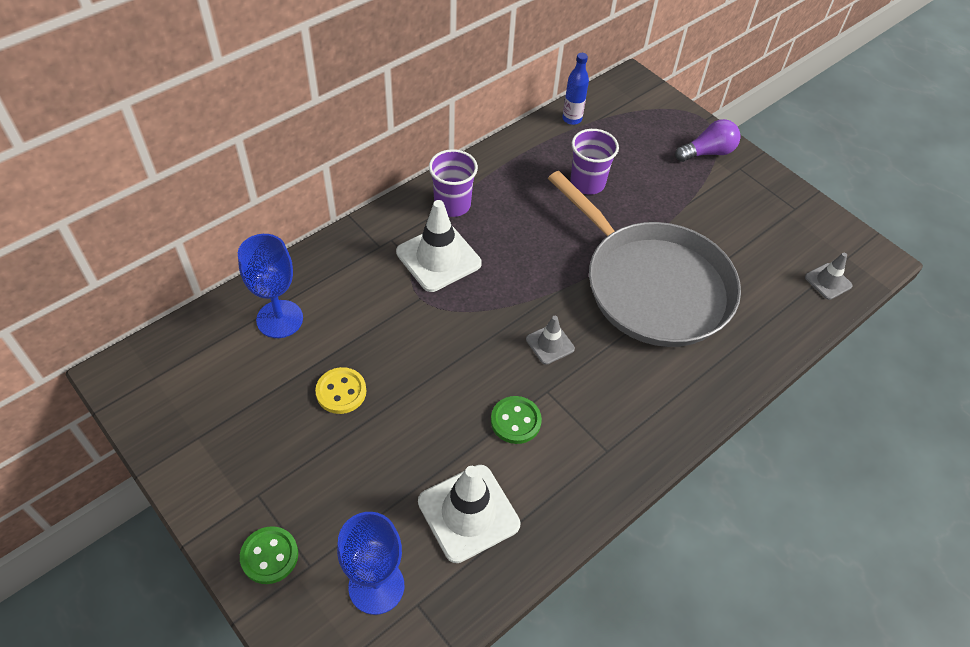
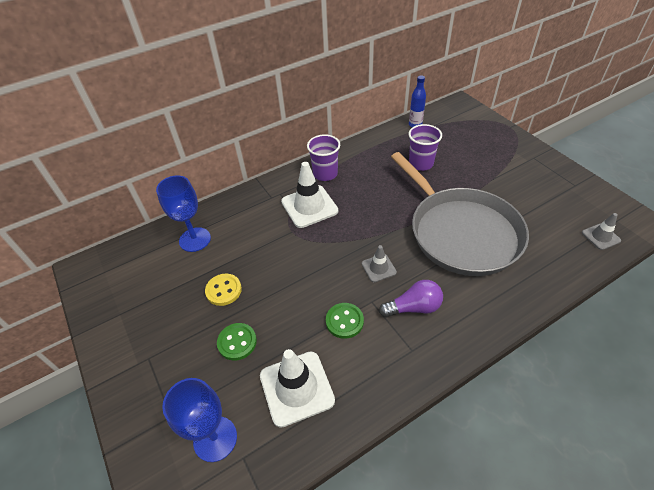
camera: 15 degrees right, 5 degrees down
green button [240,526,298,584] -> green button moved to [217,323,257,361]
purple light bulb [675,119,741,162] -> purple light bulb moved to [379,280,443,317]

